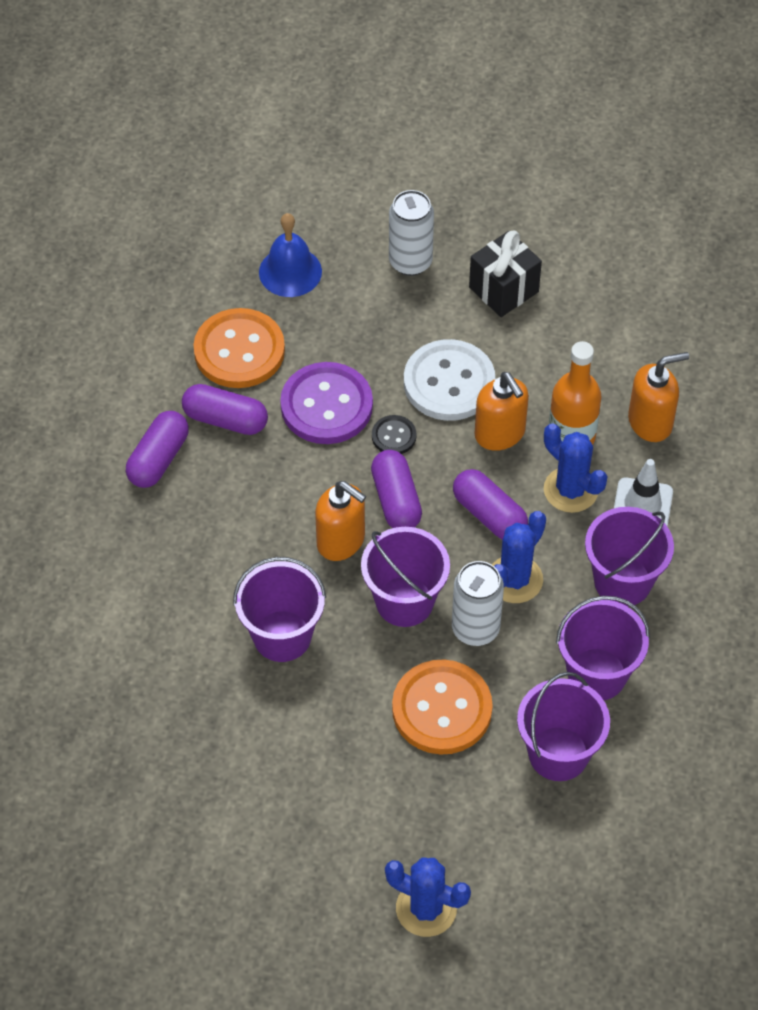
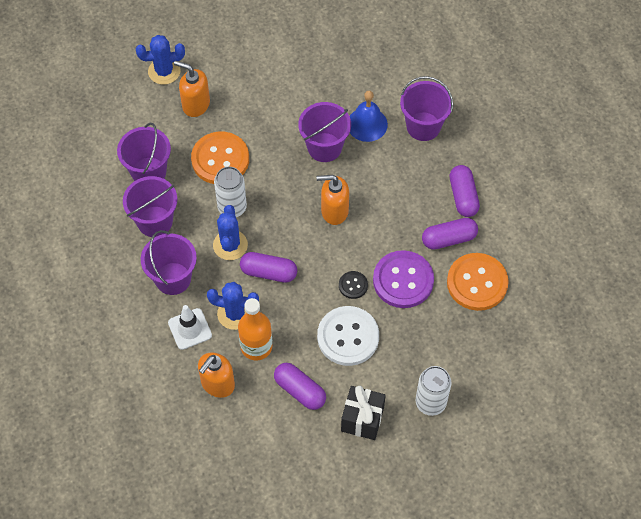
camera: 145 degrees right, 5 degrees up
blue bell [259,213,322,297] -> blue bell moved to [350,91,388,142]
purple bucket [361,527,450,627] -> purple bucket moved to [400,76,453,141]
purple capsule [371,450,422,528] -> purple capsule moved to [274,363,326,410]
orange soap dispenser [474,372,529,451] -> orange soap dispenser moved to [174,61,210,117]

